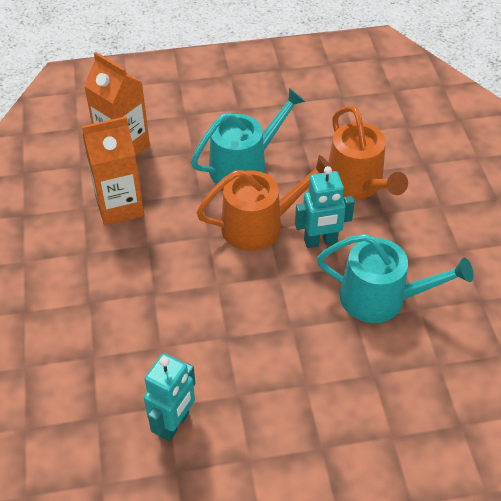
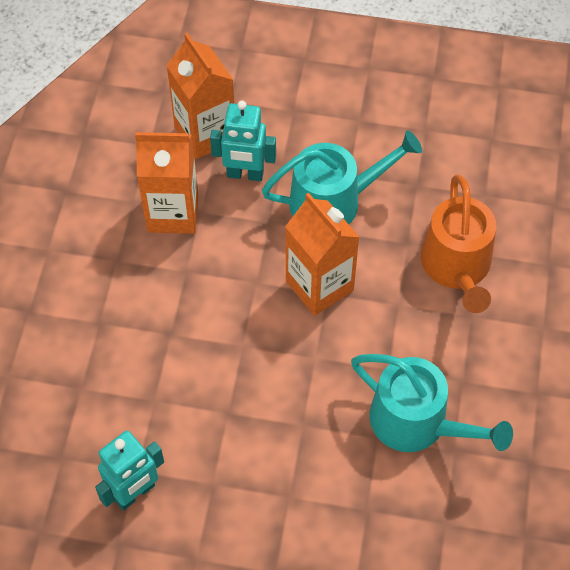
camera: 20 degrees right, 10 degrees up
orange watering can [196,155,334,251] -> orange carton [285,192,360,316]
turquoise robot [295,166,355,248] -> turquoise robot moved to [210,100,276,181]

